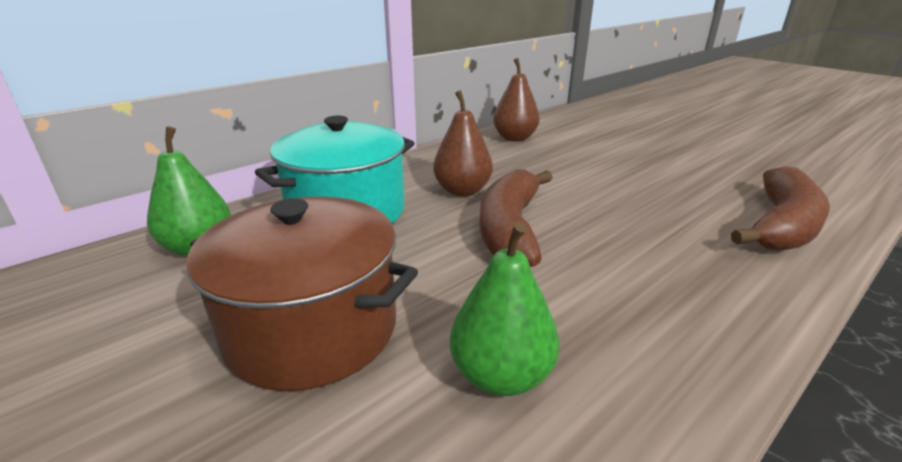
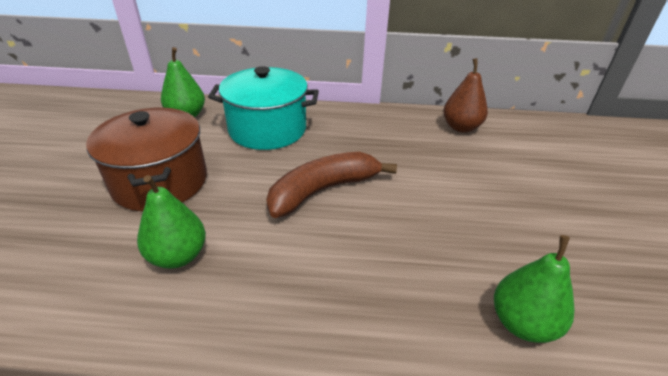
camera: 45 degrees right, 10 degrees up
brown pear [433,90,493,197] -> none
brown banana [731,166,830,251] -> green pear [494,235,575,343]

